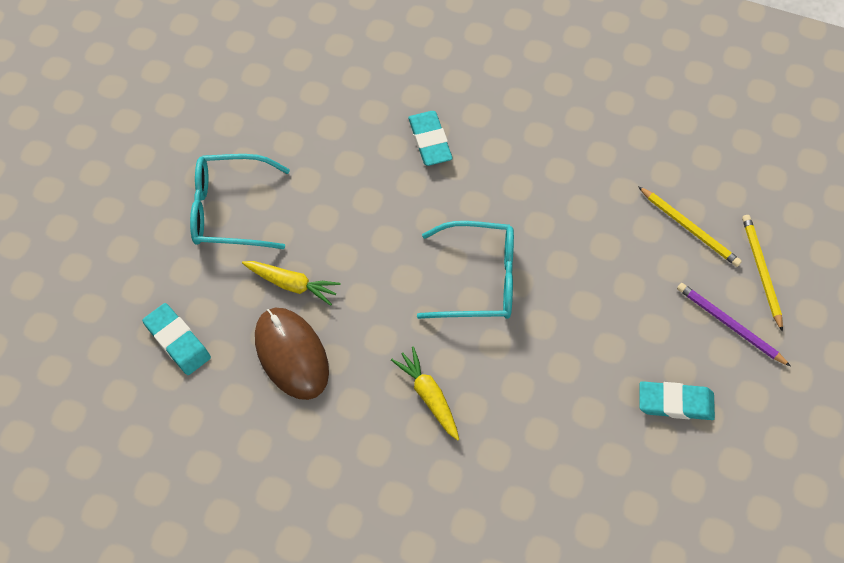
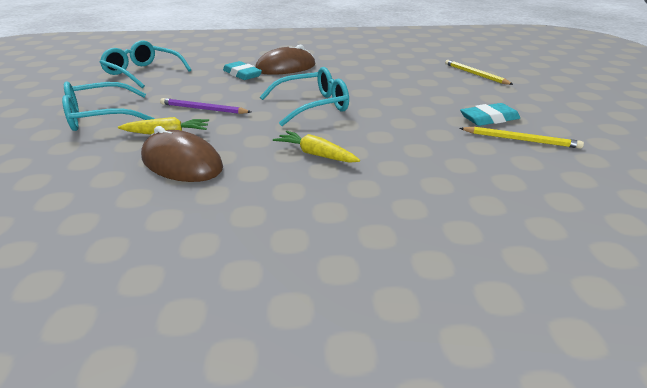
camera: 25 degrees left, 30 degrees down
turquoise eraser [142,303,211,375] -> none
yellow pencil [638,186,742,267] -> yellow pencil moved to [460,127,584,149]
purple pencil [677,283,790,366] -> purple pencil moved to [160,98,251,114]
none -> turquoise glasses [100,40,191,88]
none -> brown mouse [255,45,316,75]

